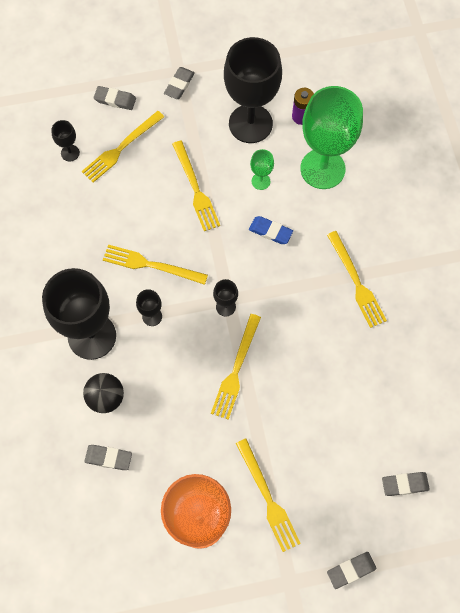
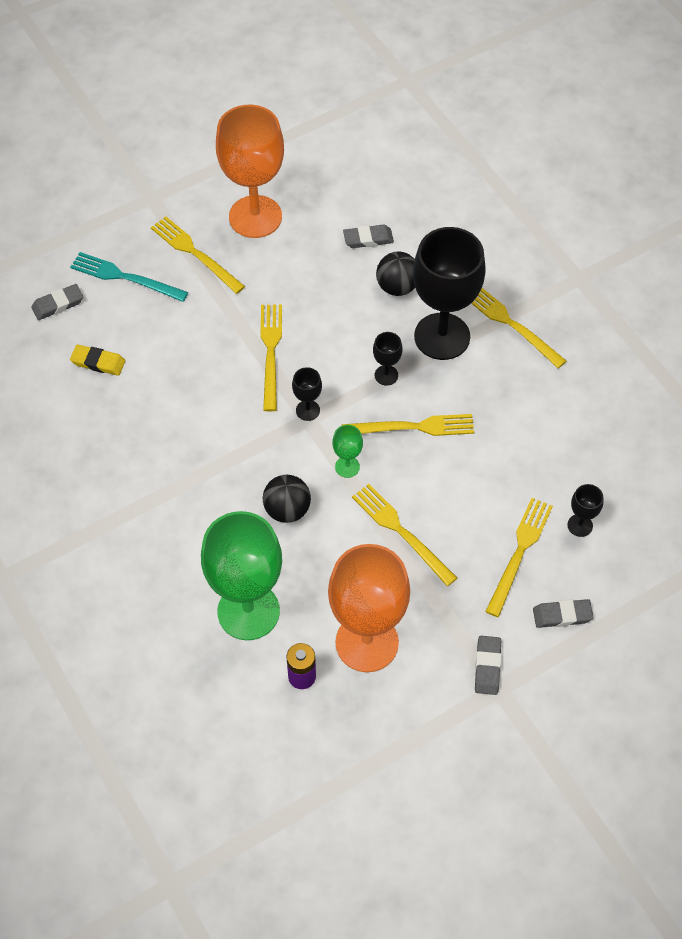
camera: 160 degrees right, 10 degrees down
black goblet [224,37,282,143] -> orange goblet [328,544,410,672]
blue eraser [249,216,293,244] -> black ball [263,475,311,523]
green goblet [250,149,274,190] -> green goblet moved to [332,425,363,478]
yellow fork [327,231,387,328] -> yellow fork moved to [471,288,566,368]
grey eraser [327,552,377,589] -> none
none -> turquoise fork [70,252,188,302]
none -> yellow eraser [70,345,126,376]

